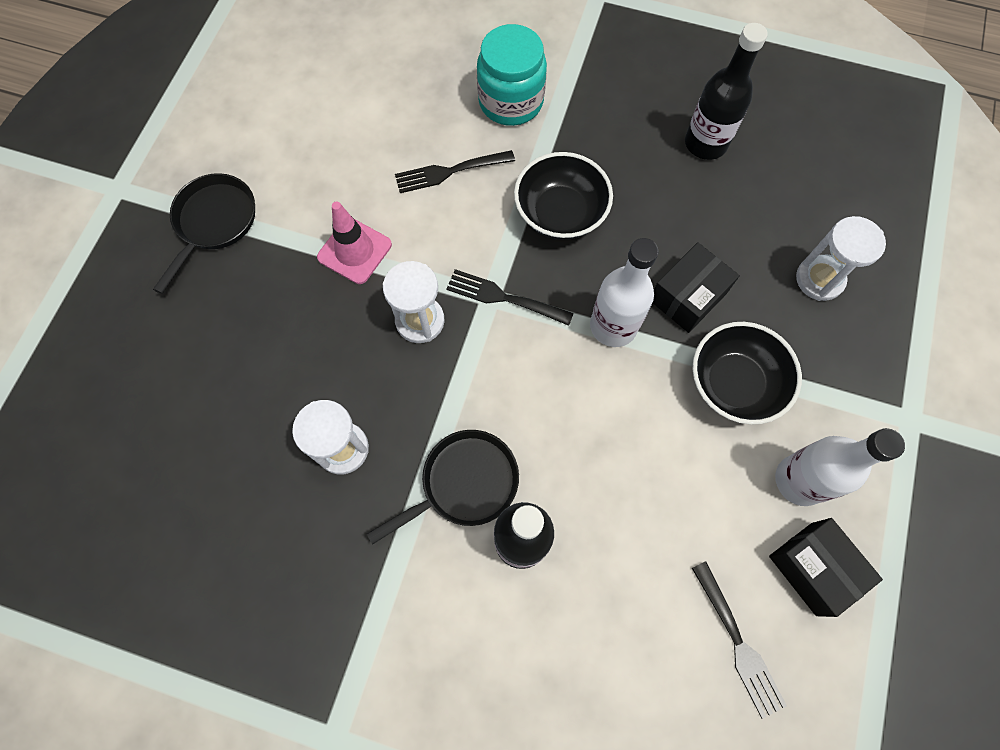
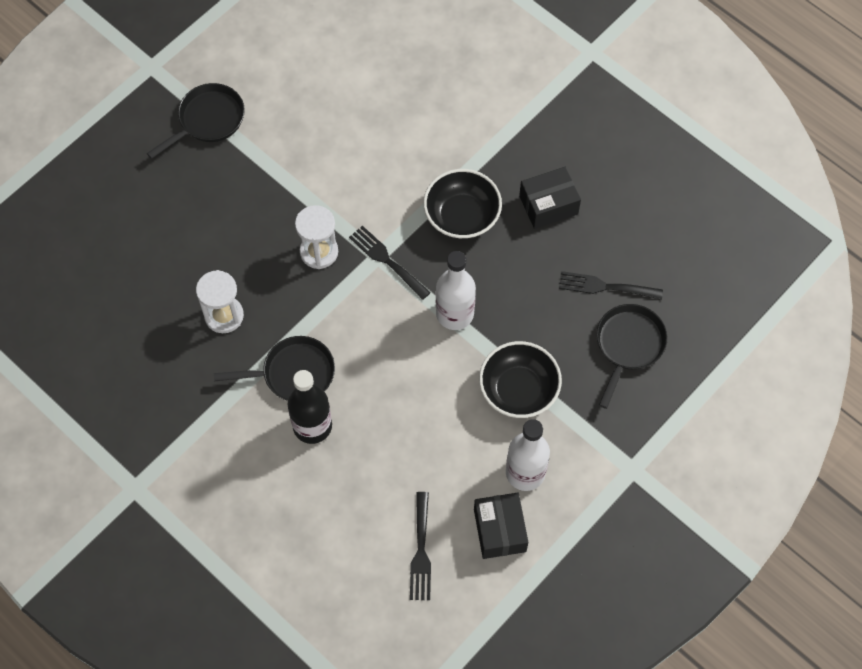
camera: 25 degrees right, 5 degrees down
pink traffic cone [317,202,392,284] -> none
black fork [395,150,515,193] -> black fork moved to [559,271,663,300]
turquoise jar [477,24,547,126] -> none
black box [652,242,740,333] -> black box moved to [519,167,581,229]
black bottle [685,23,768,160] -> none
white hourglass [796,216,886,301] -> black pan [596,304,668,409]

